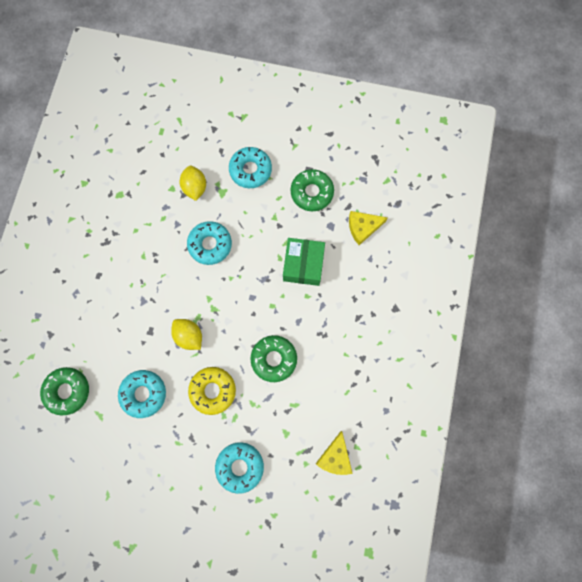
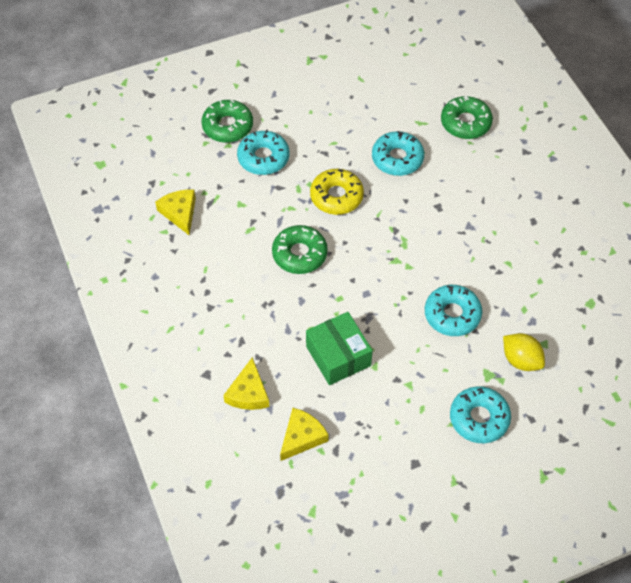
camera: 145 degrees right, 20 degrees down
yellow lemon [171,319,202,350] -> none
green donut [291,169,334,211] -> green donut moved to [202,99,253,143]
none -> yellow cheese [223,357,269,410]

